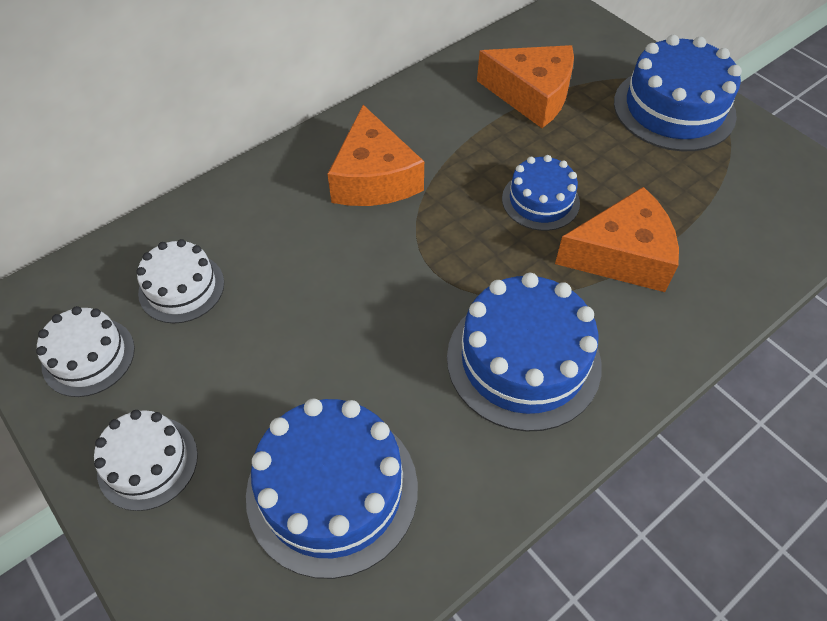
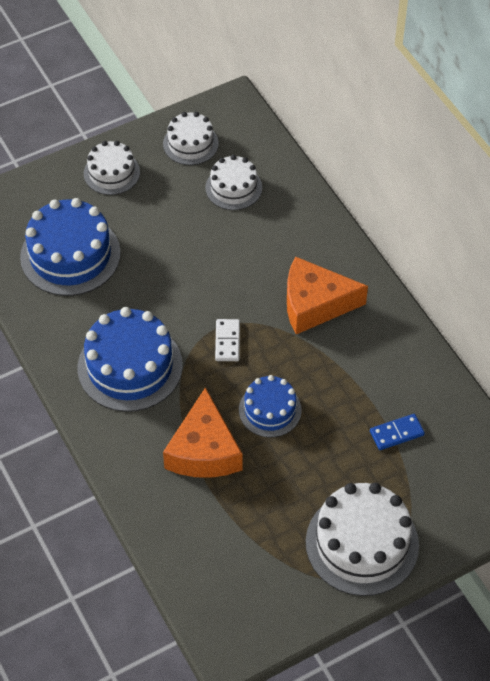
camera: 100 degrees right, 0 degrees up
orange cheese [477,45,574,128] -> blue domino [370,414,425,450]
blue cake [614,35,742,151] -> white cake [306,483,419,596]
none -> white domino [215,319,240,361]

